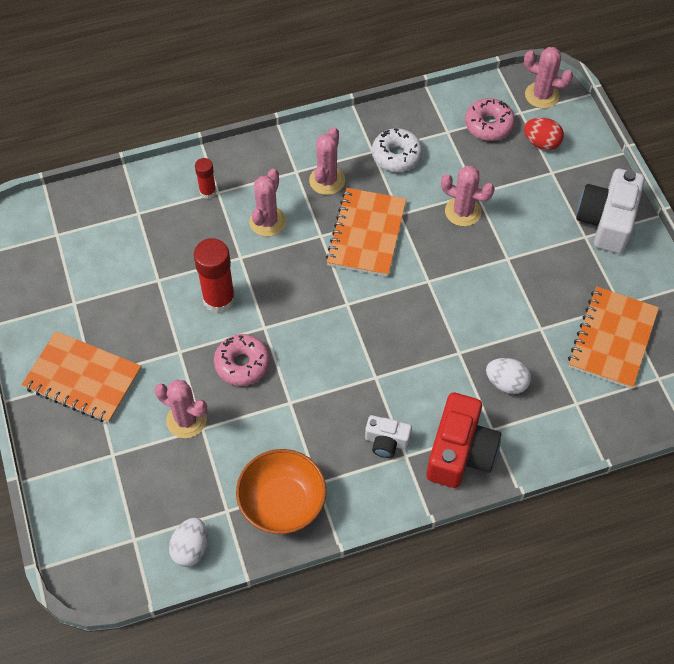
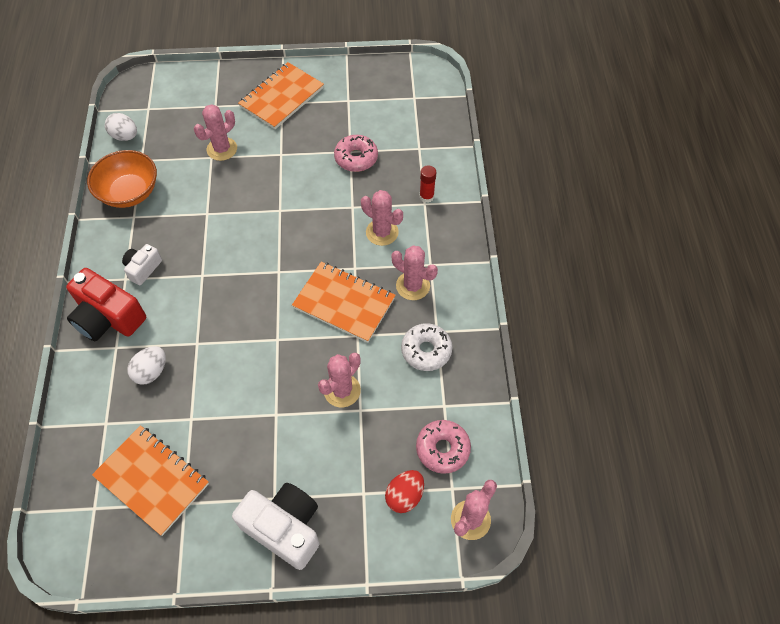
camera: 105 degrees right, 0 degrees up
red glue stick [194,238,235,314] -> none
pink donut [214,334,270,386] -> pink donut moved to [334,135,378,172]

